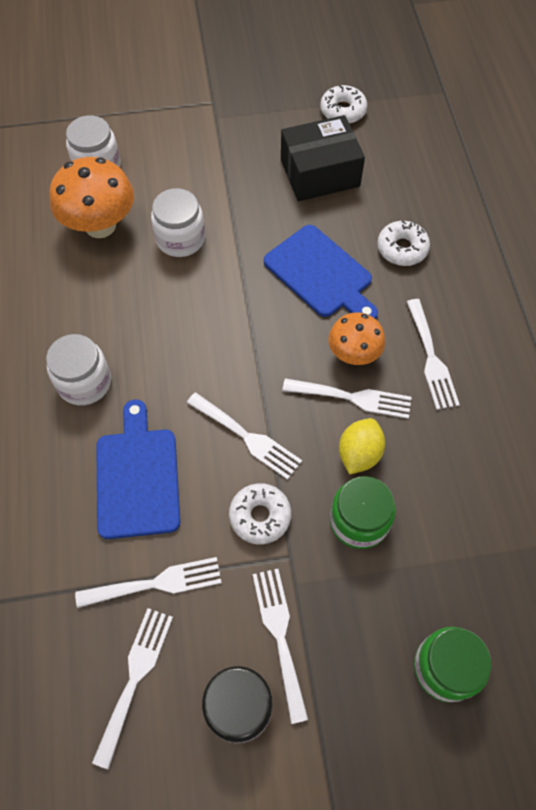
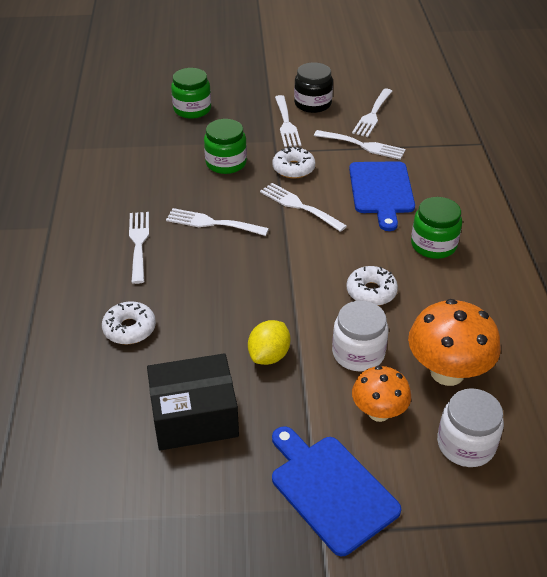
camera: 175 degrees left, 20 degrees down
white jar [46,334,111,405] -> green jar [411,197,462,259]
white fork [75,557,222,608] -> white fork turned 150 degrees counterclockwise [314,130,406,160]
blue cutting board [264,225,378,319] -> blue cutting board moved to [272,426,401,556]
white donut [320,85,367,124] -> white donut moved to [347,266,398,306]
orange mushroom [328,313,385,365] -> orange mushroom moved to [352,366,411,422]
yellow lemon [339,418,385,475] -> yellow lemon moved to [248,320,290,365]

